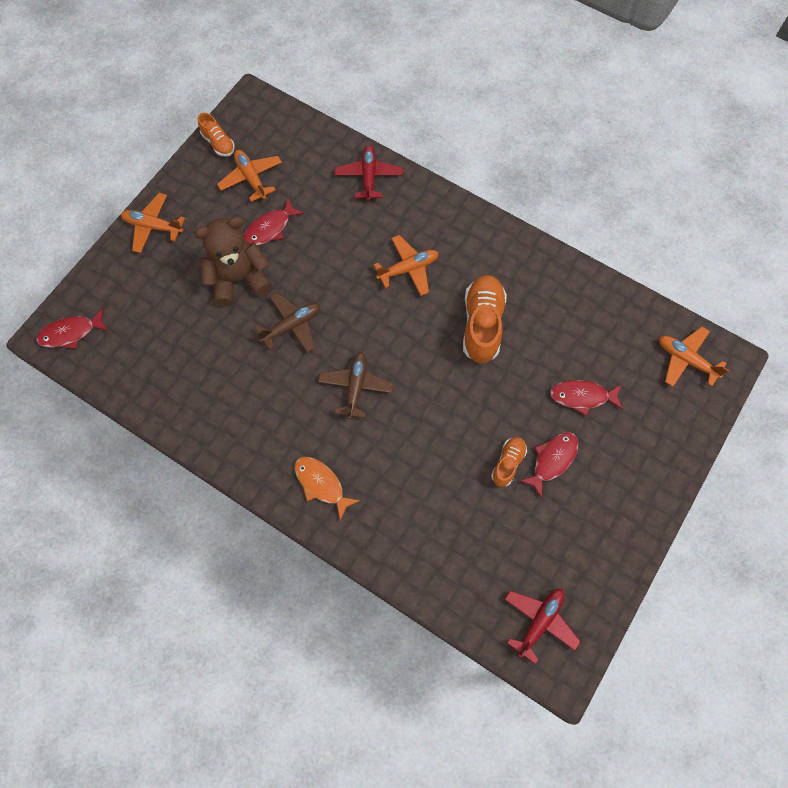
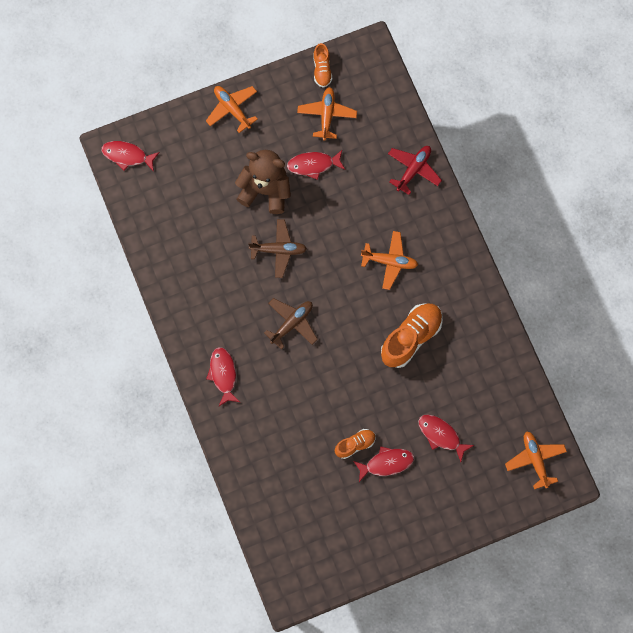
camera: 35 degrees right, 5 degrees up
orange fish [295,457,360,520] -> red fish [206,347,240,406]
red plane [505,589,581,664] -> none

